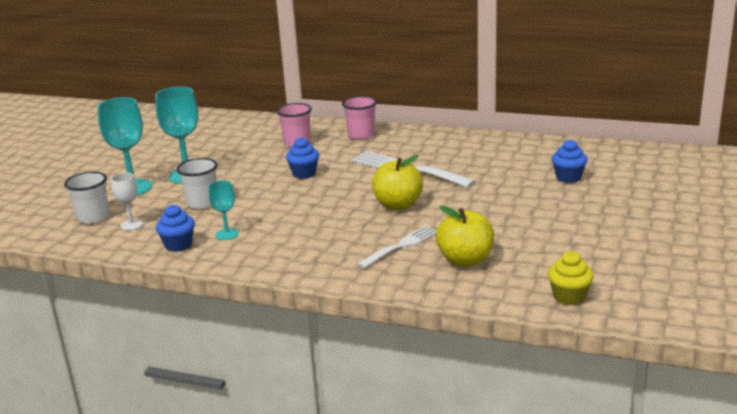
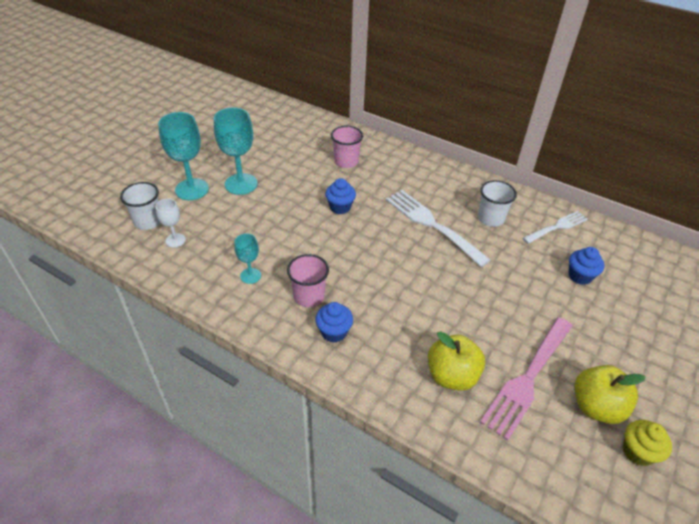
camera: 10 degrees right, 20 degrees up
blue cupcake [156,205,195,252] -> blue cupcake moved to [315,302,353,343]
white cup [176,158,218,209] -> white cup moved to [478,180,517,227]
pink cup [342,96,377,140] -> pink cup moved to [287,254,329,307]
white fork [357,226,437,268] -> white fork moved to [522,211,588,244]
yellow apple [372,155,423,210] -> yellow apple moved to [574,365,646,424]
yellow cupcake [548,251,594,306] -> yellow cupcake moved to [623,420,672,466]
none -> pink fork [480,317,573,441]

